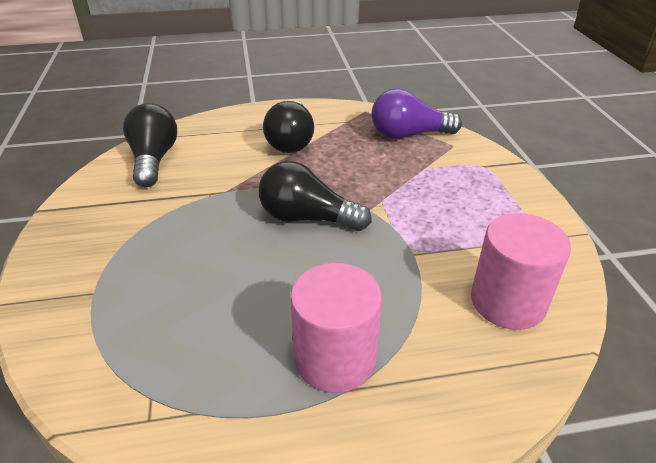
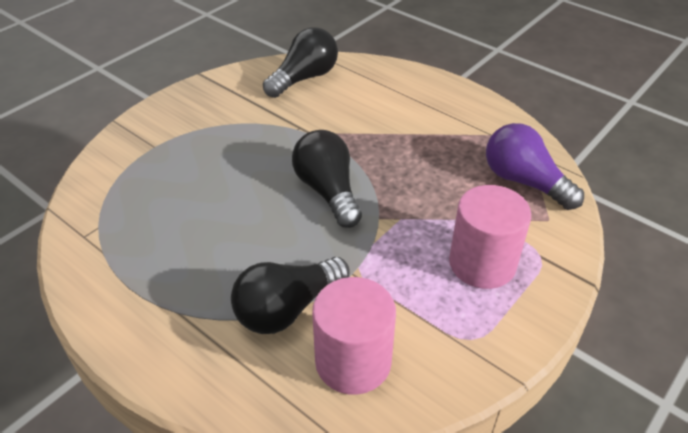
camera: 50 degrees right, 5 degrees up
black light bulb [263,101,314,153] -> black light bulb moved to [231,257,350,334]
pink cylinder [290,263,382,393] -> pink cylinder moved to [449,185,531,289]

